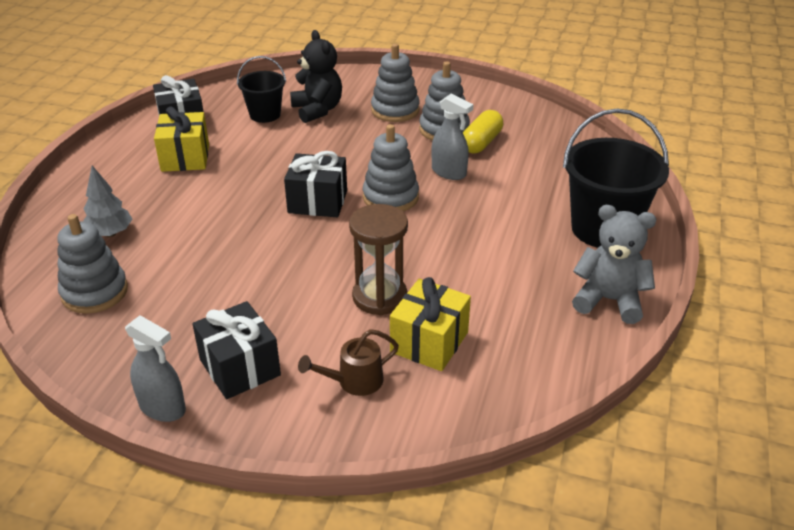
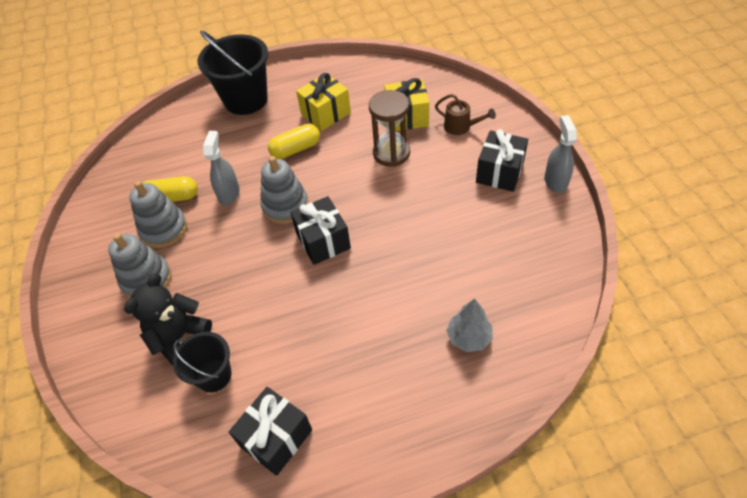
camera: 120 degrees left, 15 degrees up
grey stacking toy [57,214,128,314] -> none
yellow gift [154,106,209,172] -> yellow gift moved to [296,73,351,131]
grey teddy bear [572,205,656,324] -> none
none -> yellow capsule [268,124,320,159]

